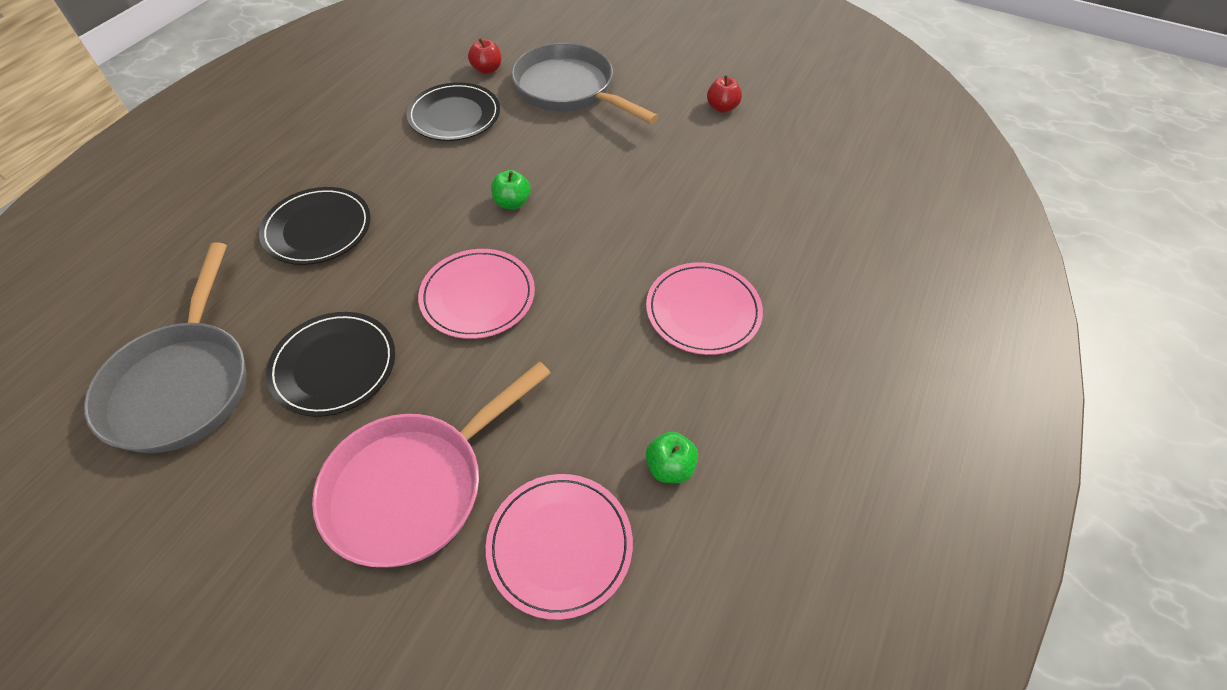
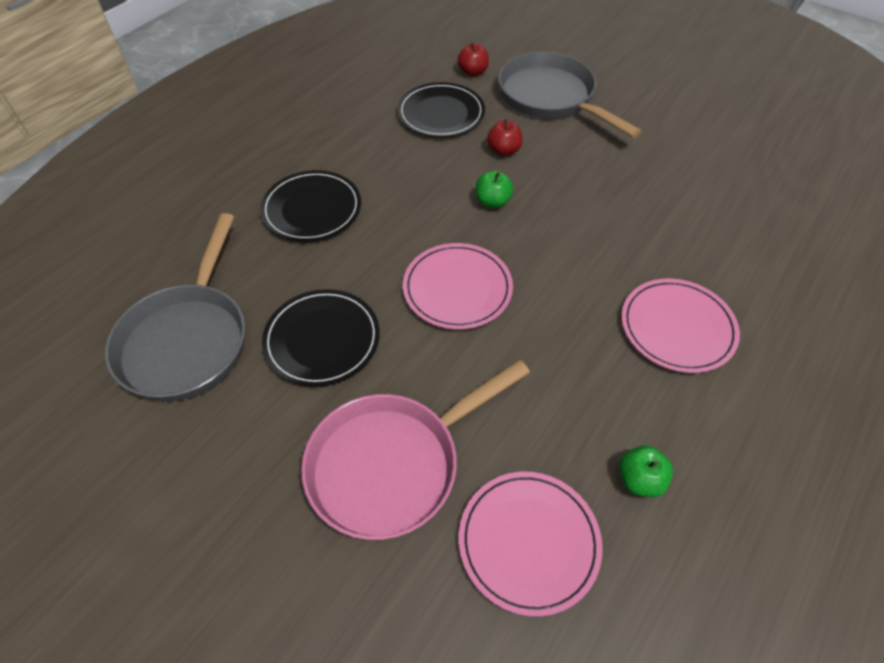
camera: 10 degrees right, 0 degrees up
red apple [707,75,742,113] -> red apple moved to [487,119,523,156]

